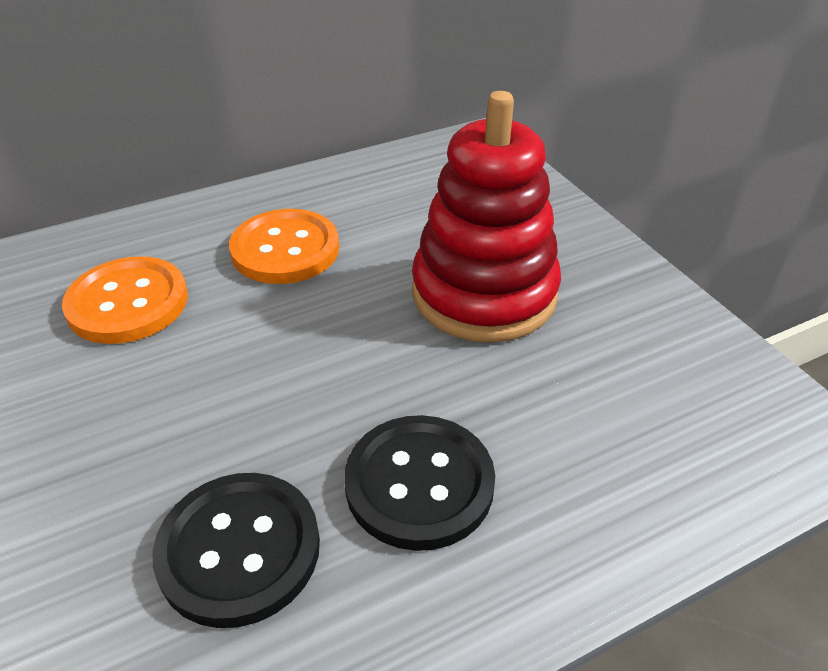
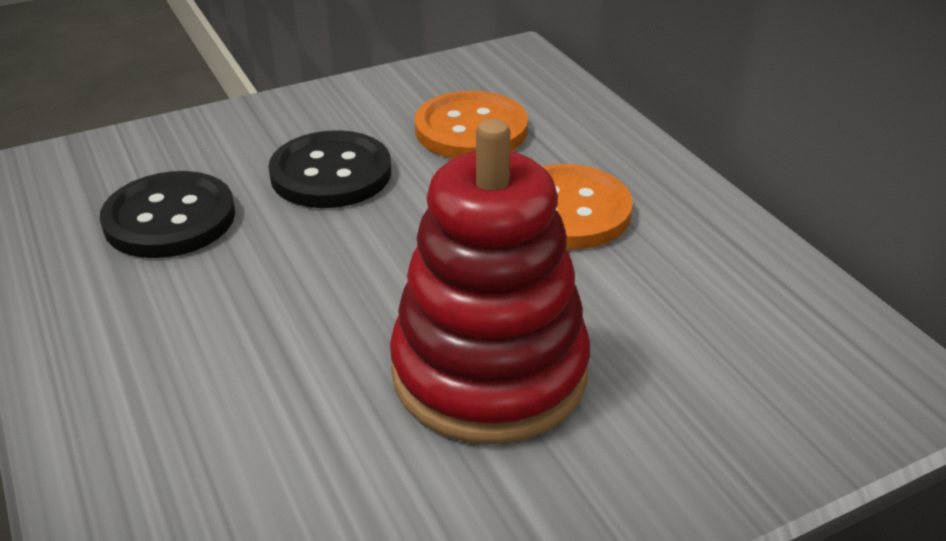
camera: 90 degrees right, 5 degrees down
black button [344,415,495,551] -> black button moved to [268,130,391,208]

